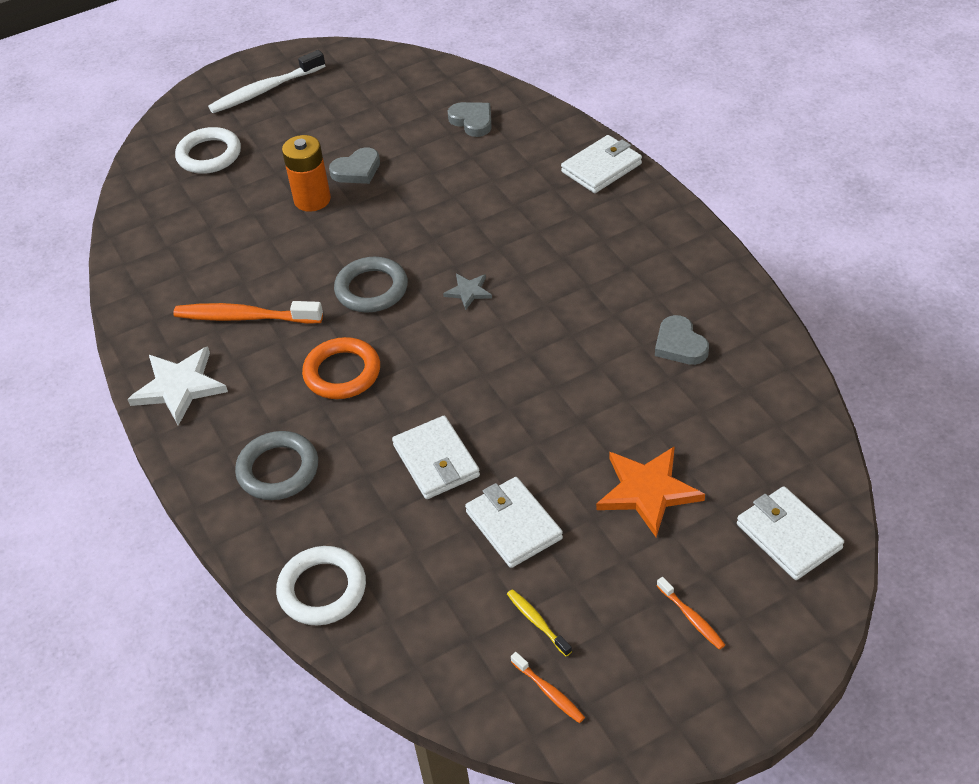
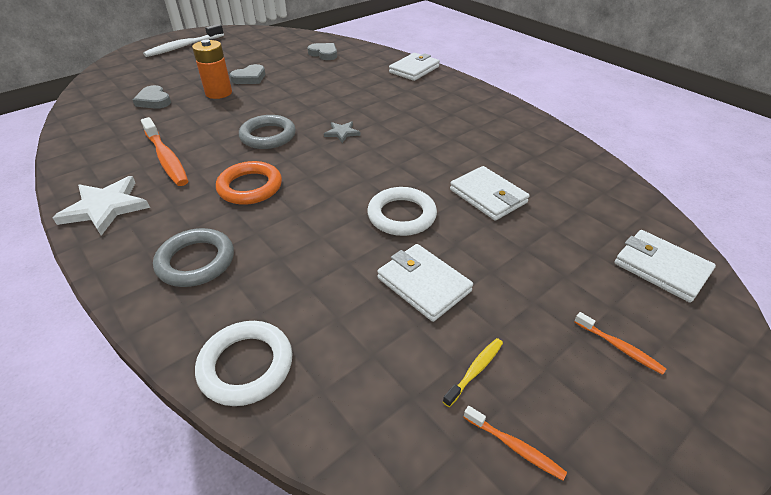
camera: 15 degrees left, 5 degrees down
orange toothbrush [173,301,323,324] -> orange toothbrush turned 120 degrees counterclockwise [141,117,188,186]
white ring [175,127,241,174] -> white ring moved to [367,187,437,236]
white wallet [392,416,480,499] -> white wallet moved to [450,166,530,221]
yellow toothbrush [507,589,572,656] -> yellow toothbrush turned 90 degrees clockwise [442,338,503,407]
orange star [596,446,705,537] -> none
grey heart [655,315,709,365] -> grey heart moved to [133,85,171,109]

